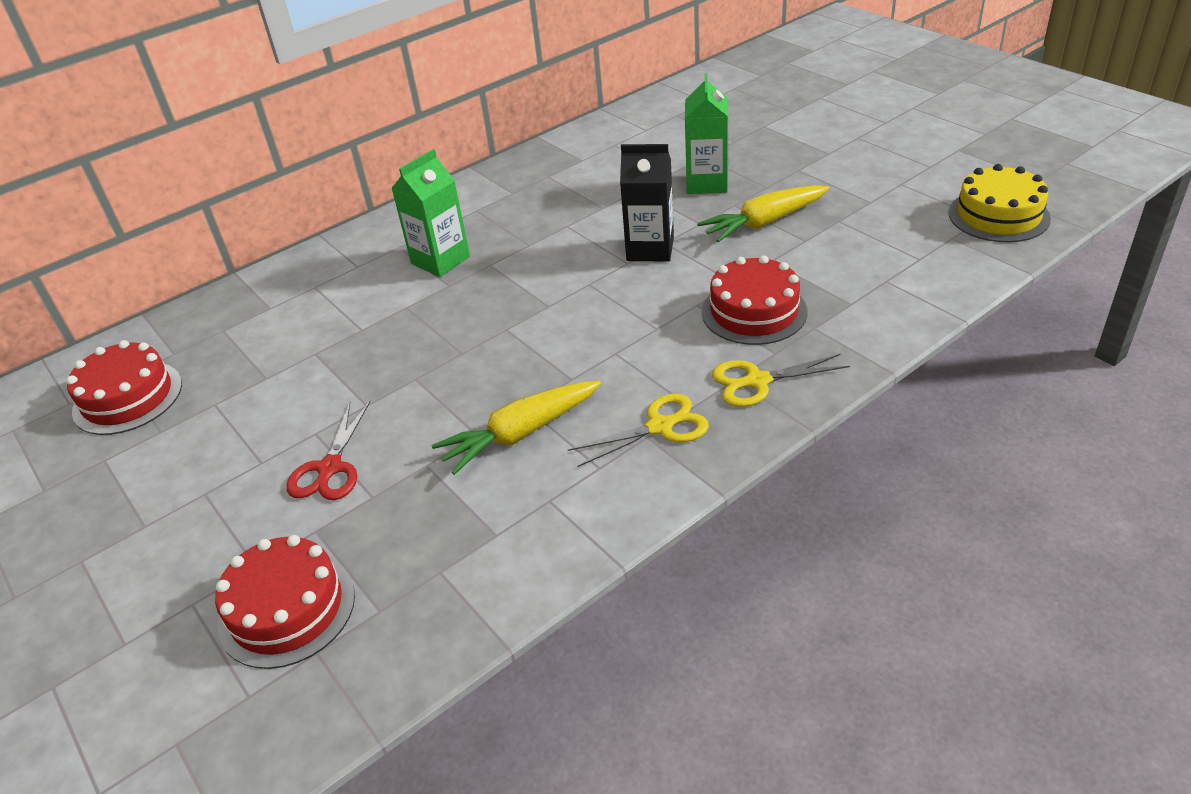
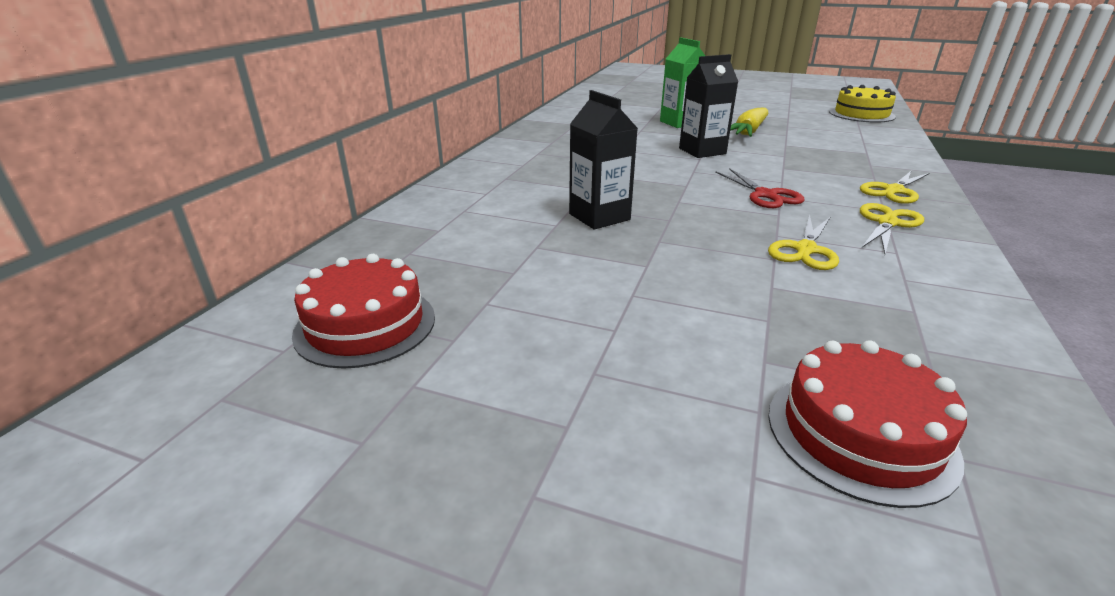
camera: 35 degrees left, 10 degrees down
red scissors [286,401,371,500] -> red scissors moved to [715,168,804,208]
green carton [391,149,470,277] -> none
yellow carrot [431,381,601,475] -> yellow scissors [768,214,839,270]
red cake [702,255,808,345] -> none
none -> black carton [569,90,638,230]

